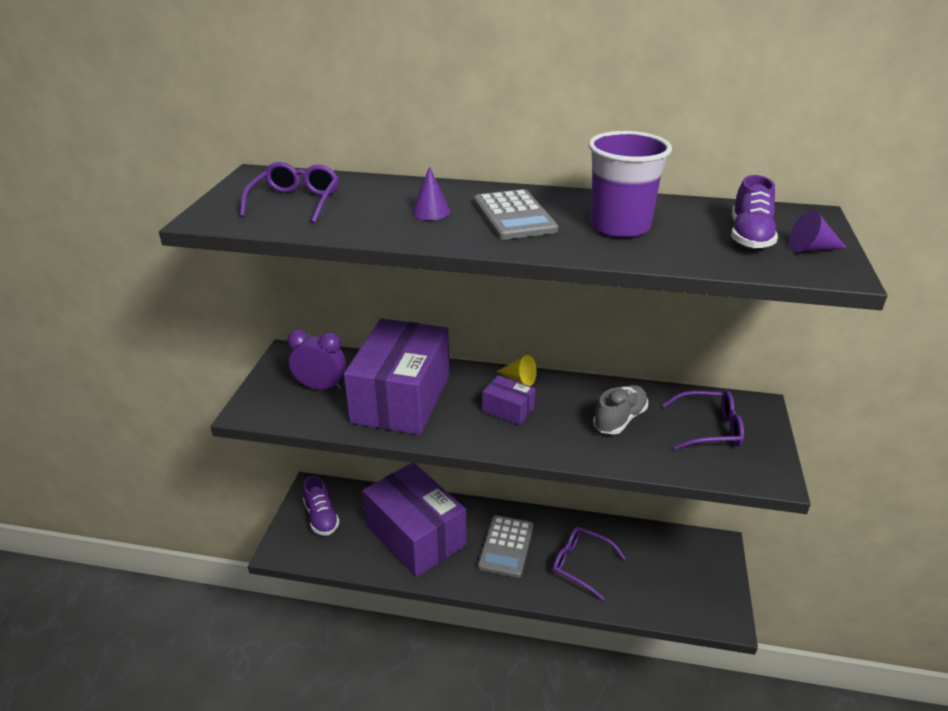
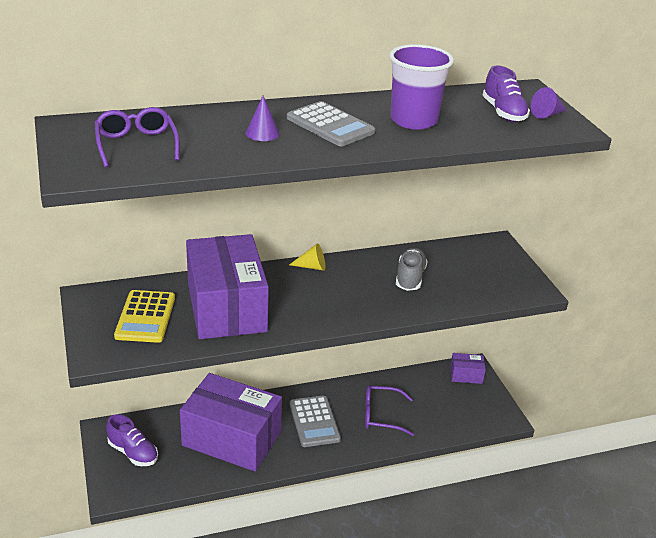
camera: 30 degrees left, 0 degrees up
purple clock [287,330,346,390] -> yellow calculator [114,290,175,343]
purple box [482,375,535,425] -> purple box moved to [450,353,486,384]
purple glasses [662,391,744,450] -> none

